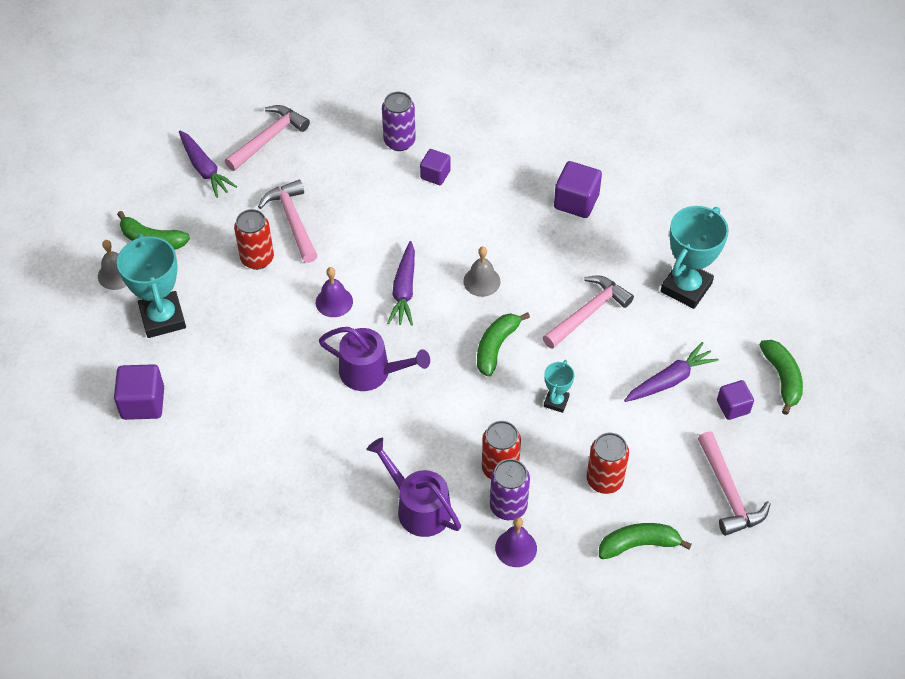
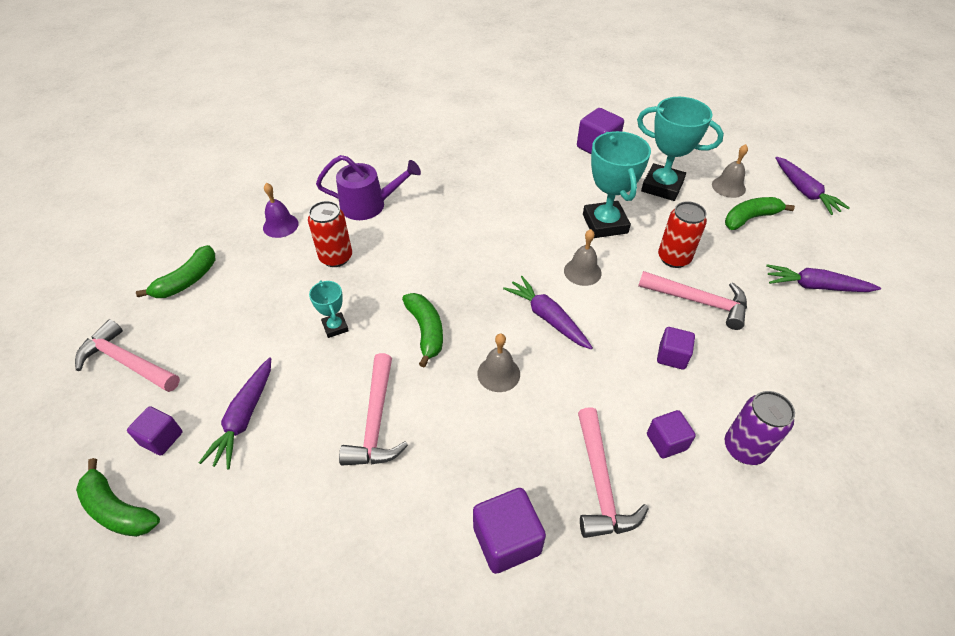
camera: 135 degrees right, 5 degrees down
pink hammer [225,105,310,171] -> pink hammer moved to [578,407,649,538]
purple bell [316,267,353,317] -> grey bell [564,229,602,286]
purple watering can [319,327,430,391] -> none
purple can [490,459,530,521] -> none
red can [587,432,629,494] -> none
turquoise trophy [661,206,729,309] -> turquoise trophy moved to [583,131,651,238]
none -> purple cube [657,327,695,370]
none -> purple carrot [775,157,849,215]

